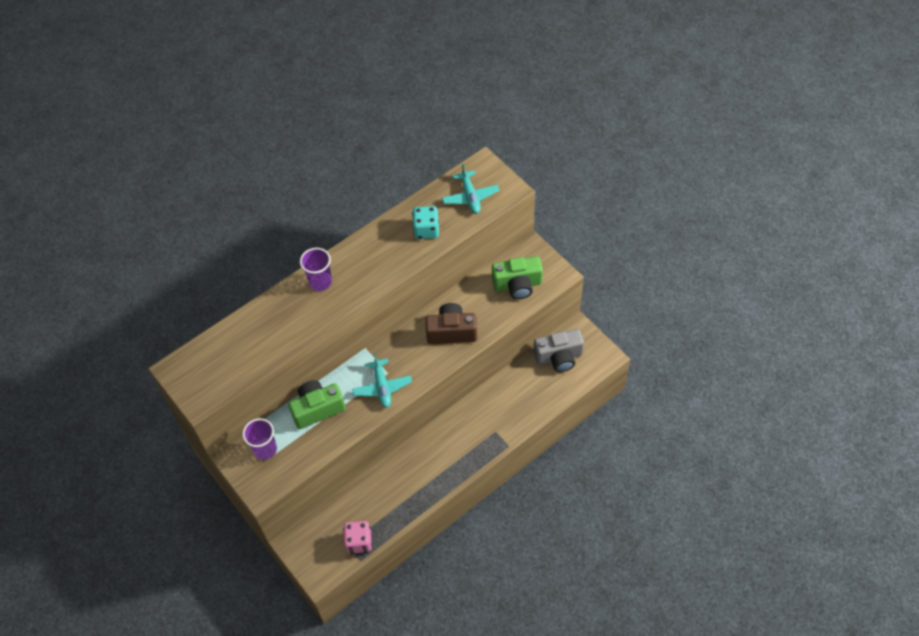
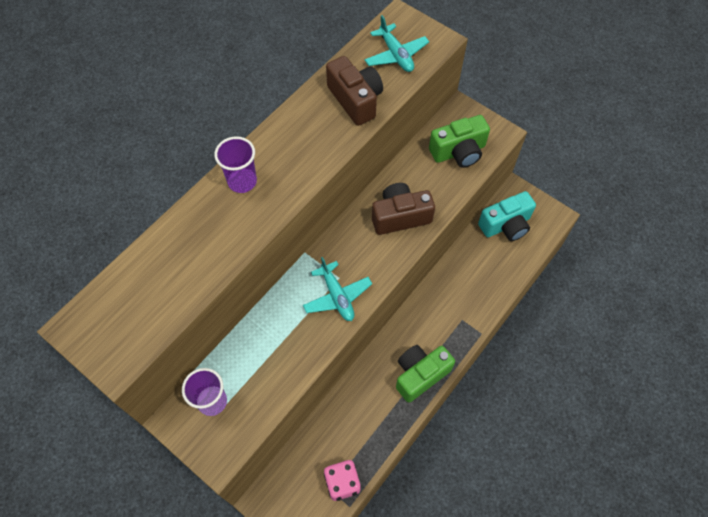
camera: 15 degrees left, 5 degrees up
green camera [288,380,346,429] -> green camera moved to [396,345,455,403]
turquoise dice [412,206,439,239] -> brown camera [326,56,383,126]
grey camera [534,329,584,372] -> turquoise camera [478,191,536,241]

